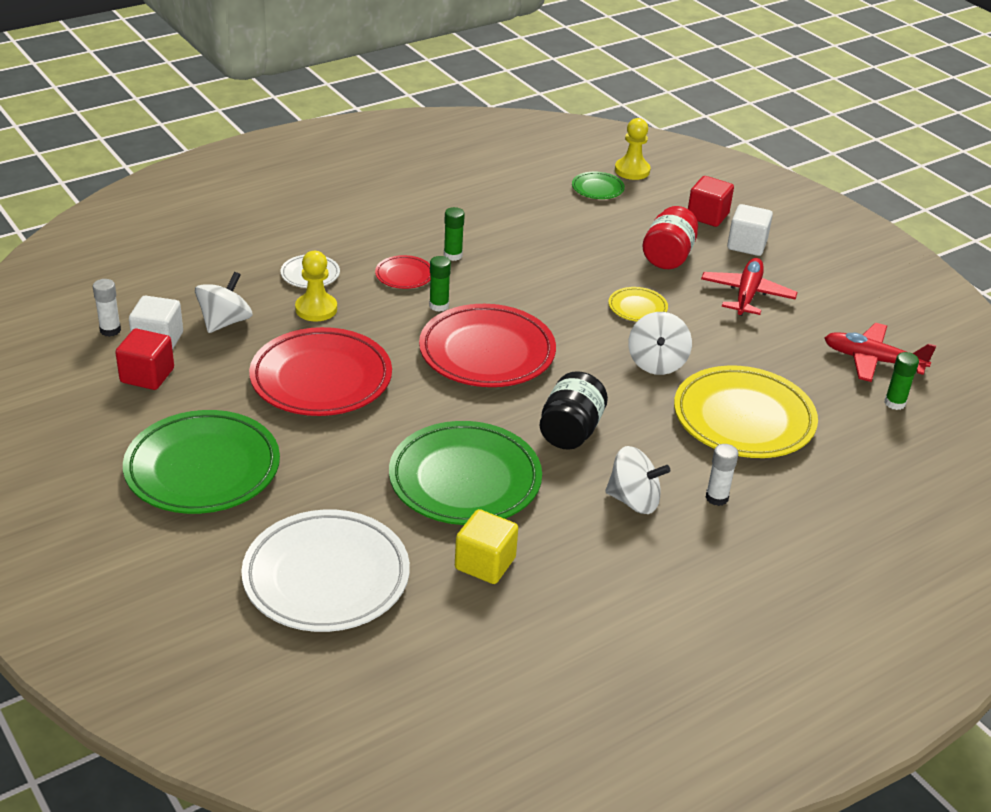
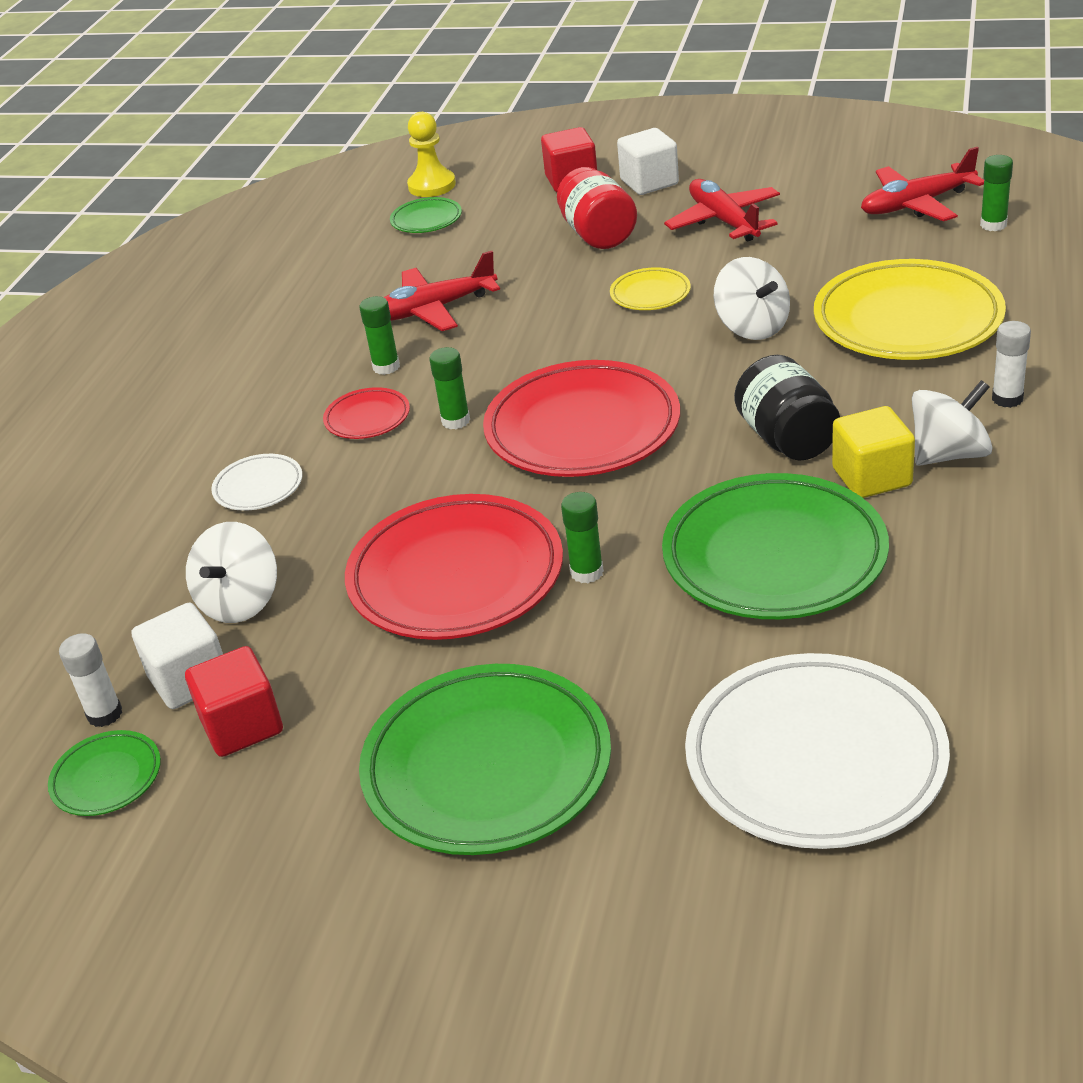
camera: 35 degrees left, 0 degrees up
white spinning top [195,272,253,333] -> white spinning top turned 150 degrees counterclockwise [186,522,277,623]
yellow pawn [295,251,337,322] -> none
yellow cube [455,509,518,584] -> yellow cube moved to [832,406,915,498]
none -> green plate [48,730,161,816]
none -> red plane [384,251,500,331]
none -> green glue stick [561,492,604,583]

